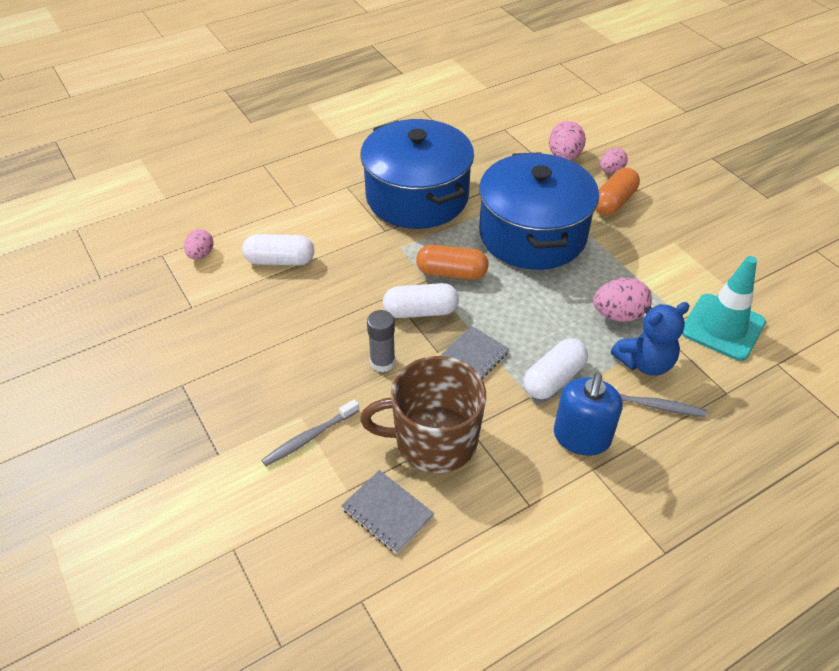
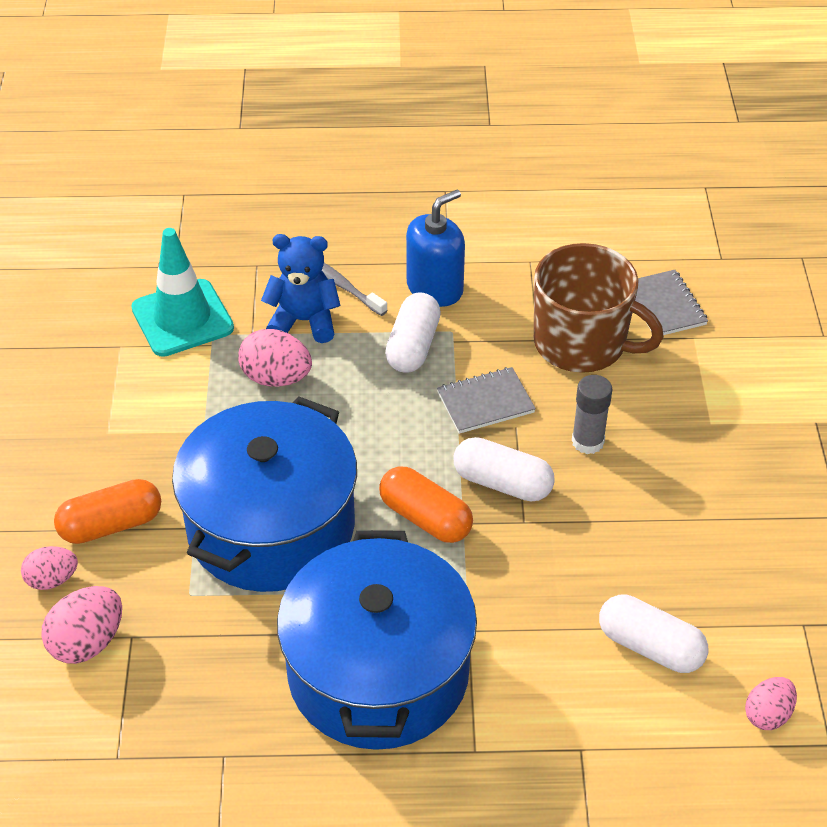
camera: 150 degrees left, 0 degrees up
grey toothbrush [262,399,359,466] -> none
white capsule [524,338,588,399] -> white capsule turned 60 degrees counterclockwise [385,292,441,373]

